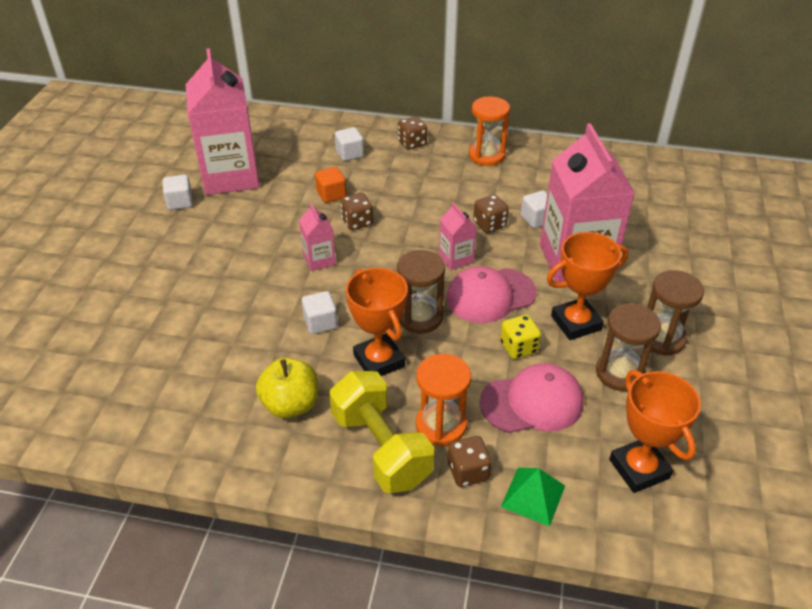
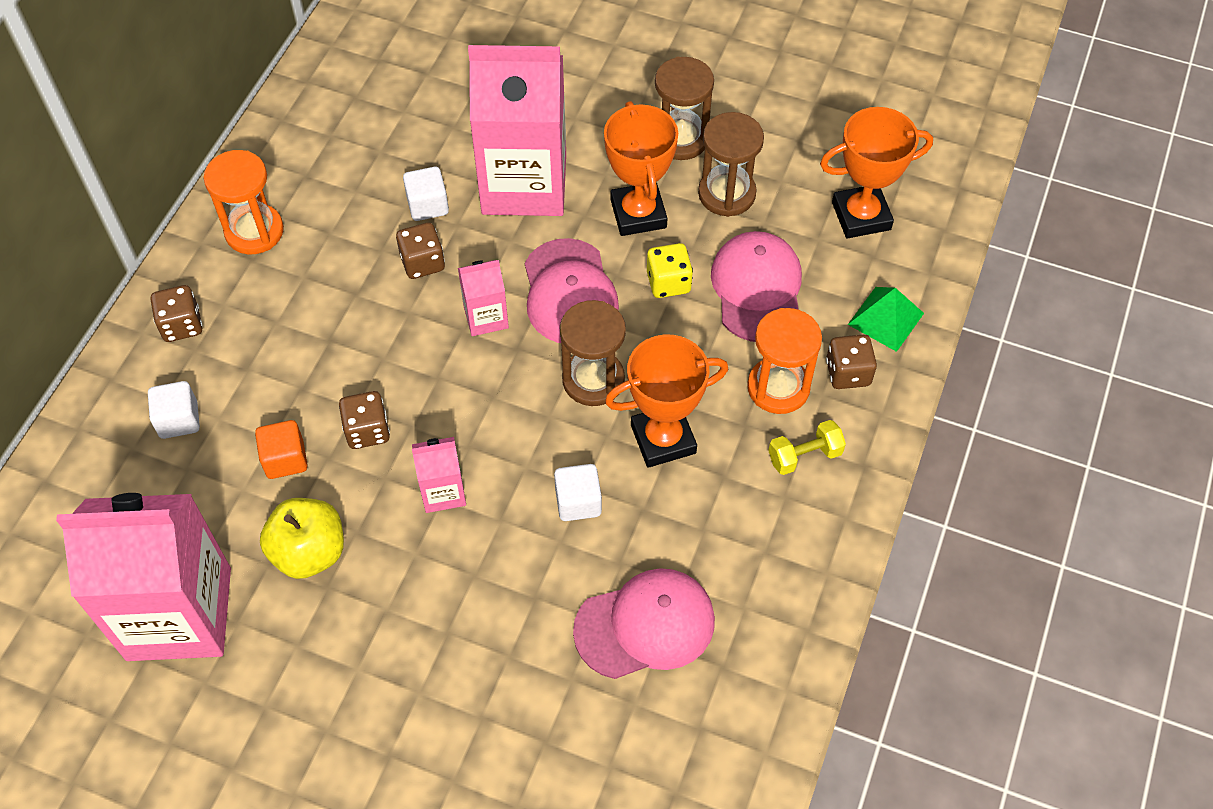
camera: 80 degrees left, 15 degrees up
white cube [163,175,193,210] -> none
yellow apple [256,358,318,418] -> yellow apple moved to [260,498,344,579]
yellow dumbbell [329,371,434,493] -> yellow dumbbell [768,420,846,475], size x0.48
none -> pink cap [573,568,715,679]

